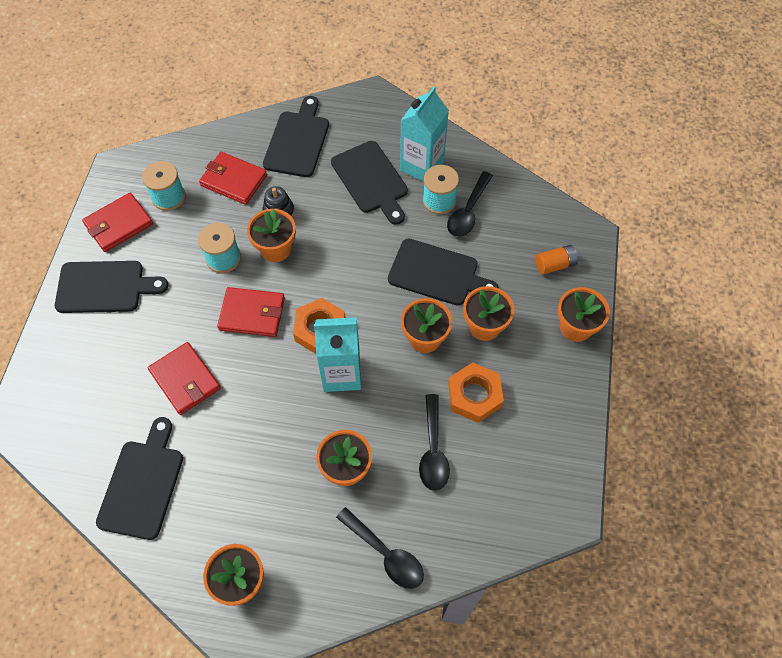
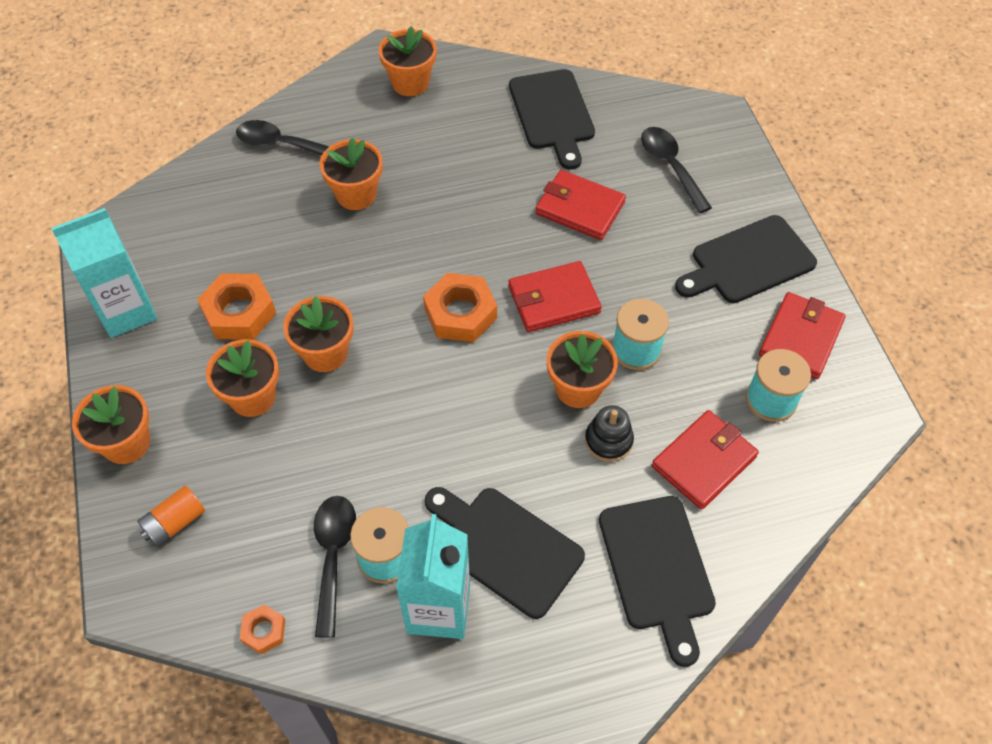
camera: 155 degrees right, 5 degrees down
red wallet [199,152,267,205] -> red wallet turned 45 degrees counterclockwise [652,410,759,510]
turquoise carton [314,317,361,392] -> turquoise carton moved to [51,208,157,338]
black cutting board [388,239,499,306] -> none
black spoon [419,394,450,491] -> black spoon moved to [641,127,712,213]
none -> orange nut [240,604,285,654]

